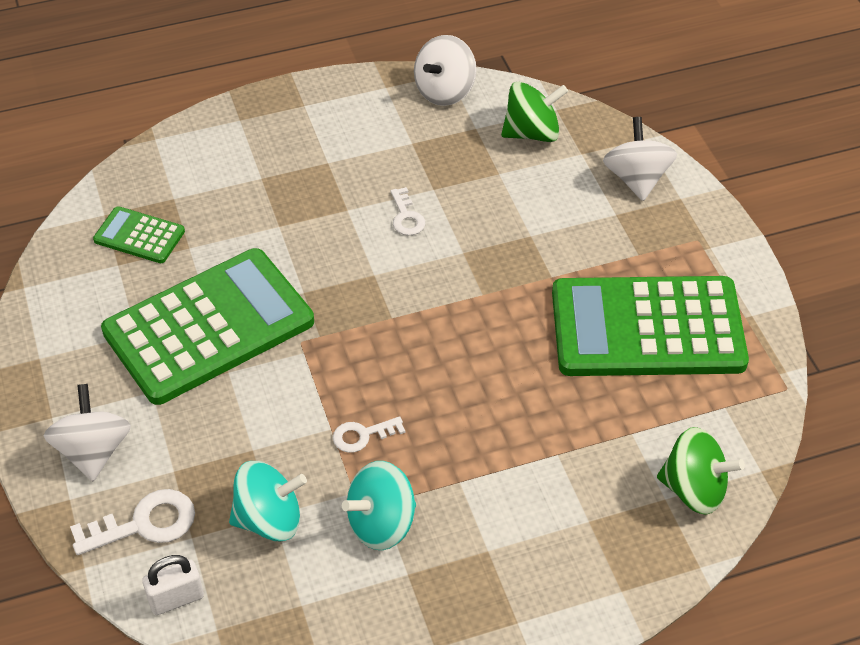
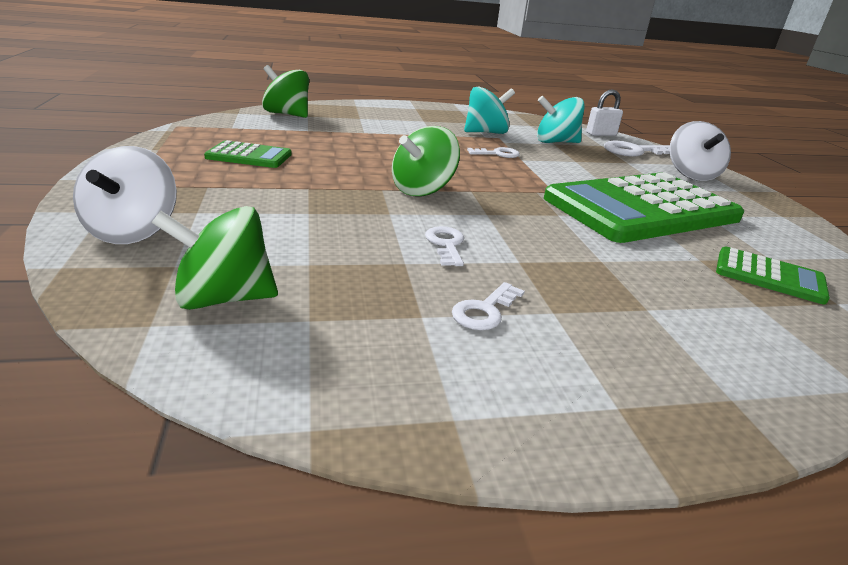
camera: 175 degrees left, 20 degrees down
white spinning top [414,35,477,106] -> none
green calculator [552,276,749,376] -> green calculator [204,140,292,168], size x0.45
none -> green spinning top [392,126,460,196]
none -> white key [452,282,525,330]

